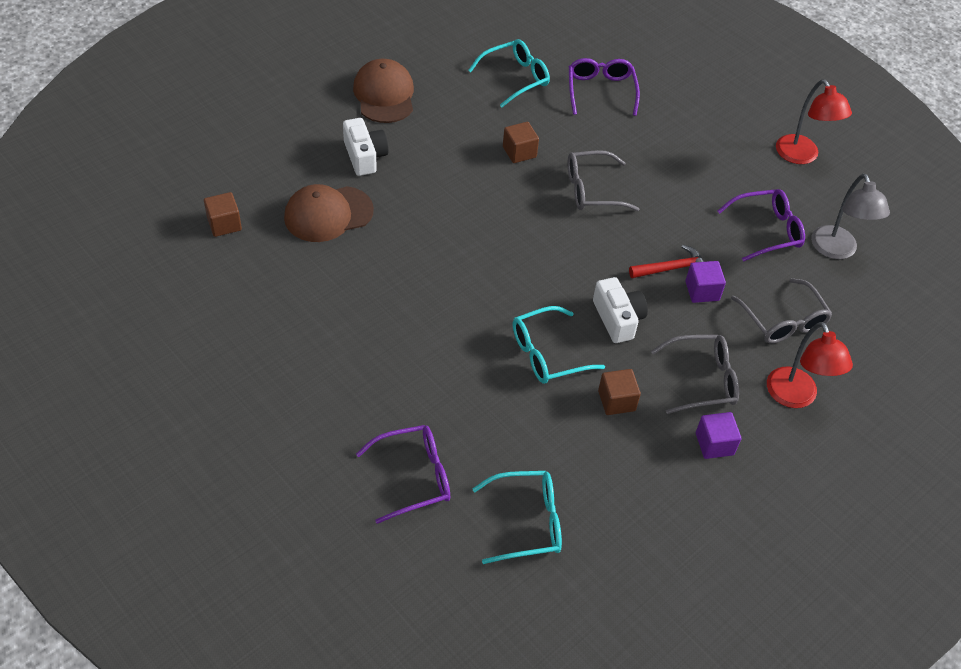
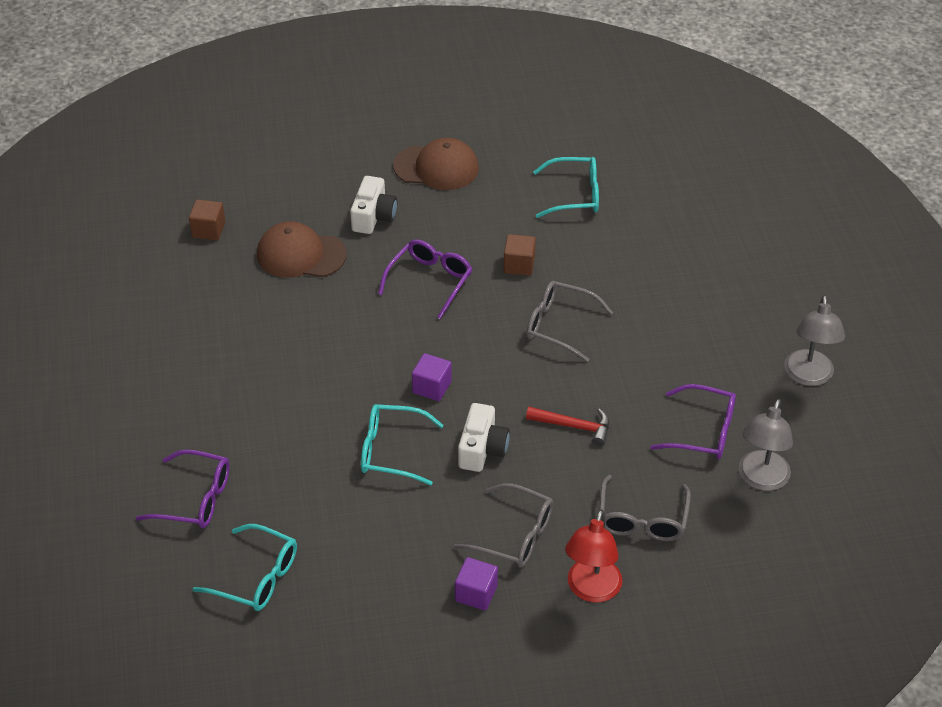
camera: 35 degrees right, 5 degrees down
brown cap [353,59,414,123] -> brown cap turned 75 degrees clockwise [393,138,479,190]
purple glasses [569,58,640,116] -> purple glasses moved to [378,240,472,319]
brown cube [598,369,641,415] -> none
purple cube [685,261,726,303] -> purple cube moved to [412,353,452,401]
red lamp [776,79,852,164] -> grey lamp [784,295,845,386]

